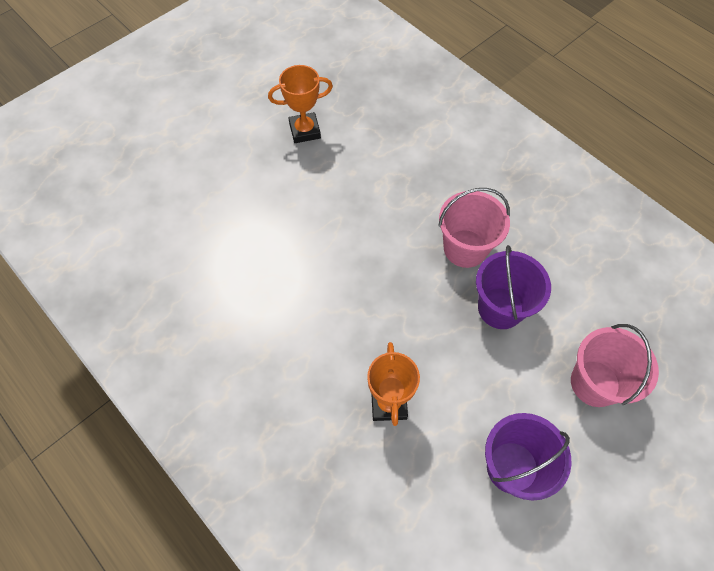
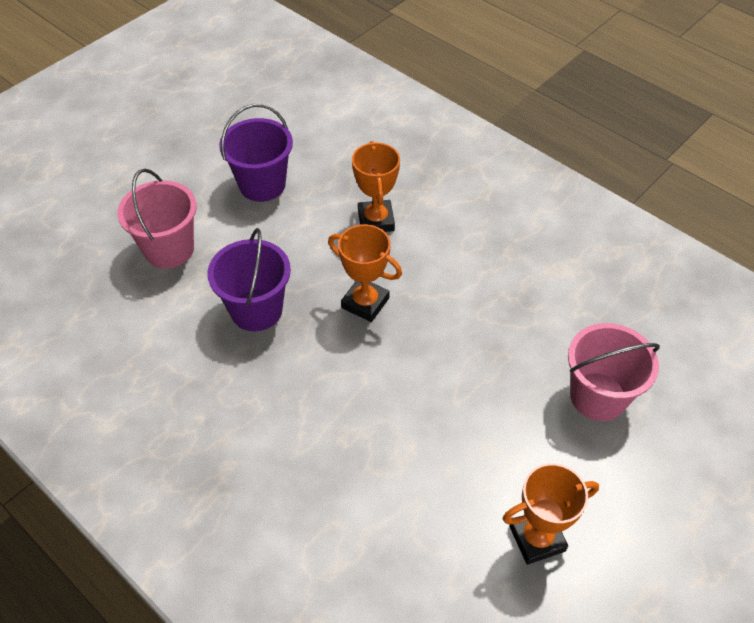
camera: 175 degrees right, 10 degrees down
pink bucket [438,188,510,268] -> pink bucket moved to [568,323,660,421]
none -> orange trophy [328,224,402,322]

